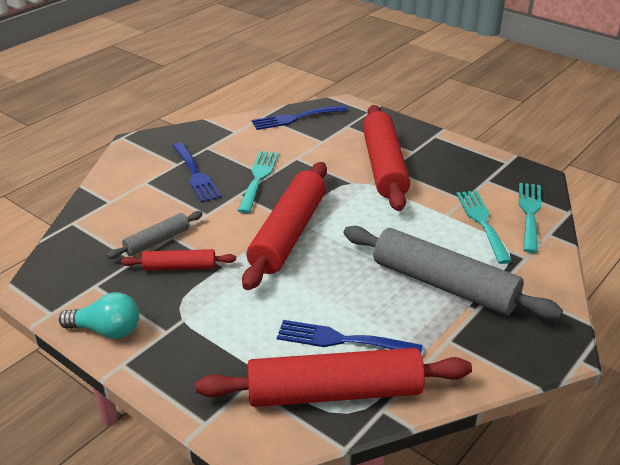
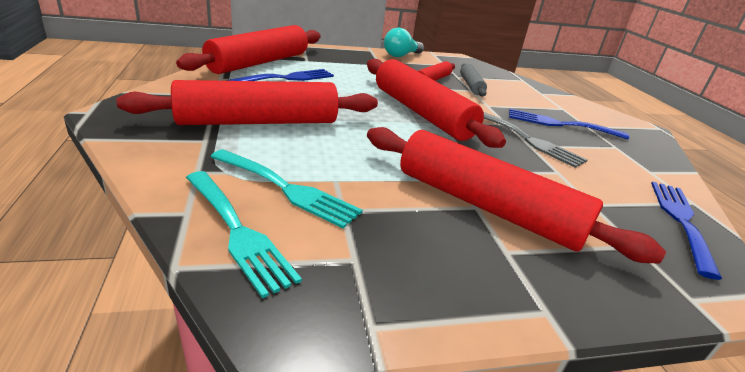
camera: 125 degrees right, 5 degrees down
turquoise fork [238,151,279,213] -> grey fork [484,112,587,168]
grey rolling pin [344,226,563,320] -> red rolling pin [116,80,378,125]

